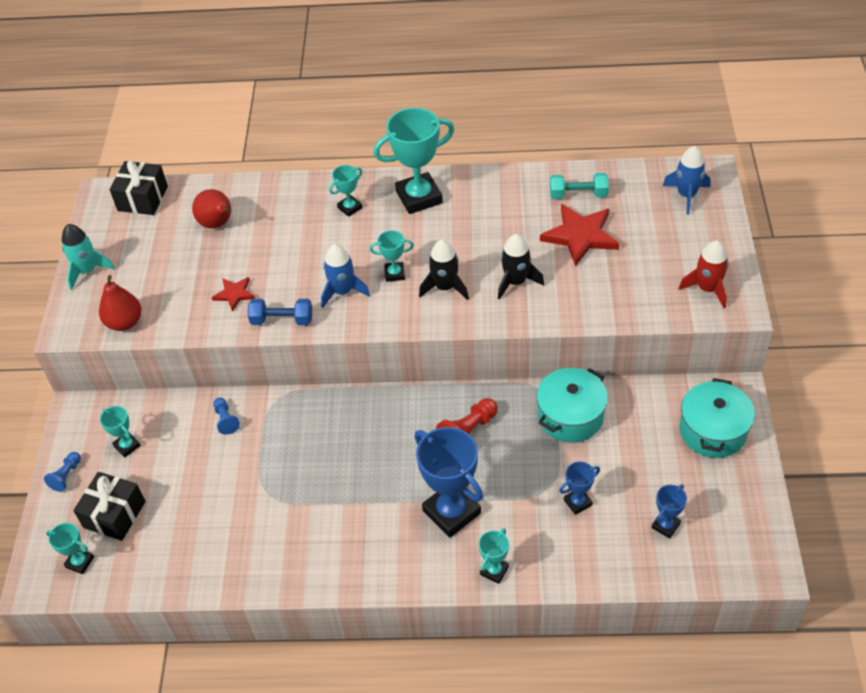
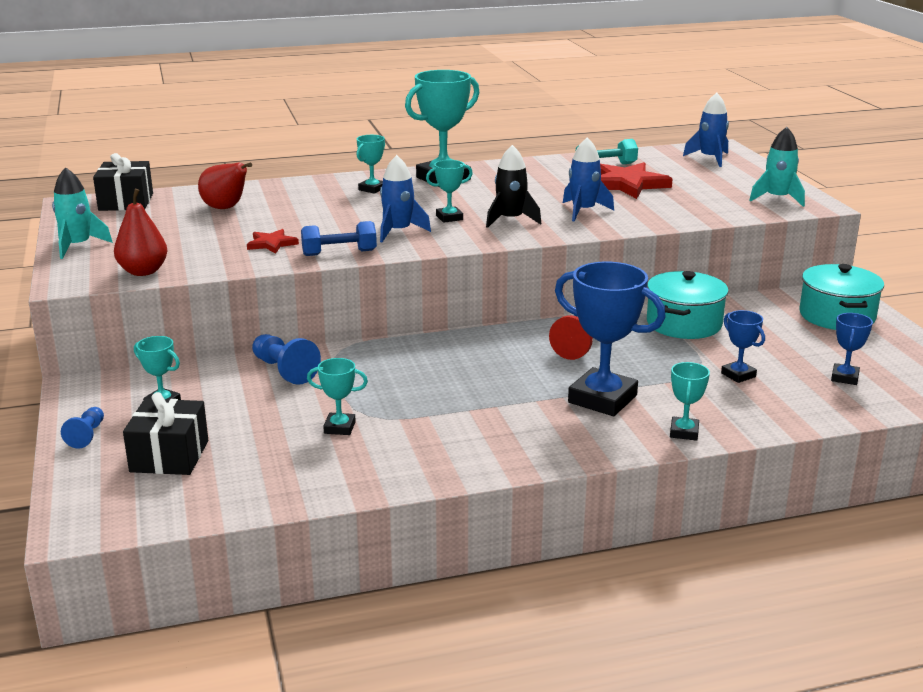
camera: 20 degrees left, 25 degrees down
turquoise trophy [46,523,94,574] -> turquoise trophy moved to [307,358,368,435]
blue pawn [213,397,240,435] -> blue pawn [252,334,321,385], size x1.60
black rocket [498,234,544,300] -> blue rocket [563,137,614,221]
blue trophy [559,462,600,515] -> blue trophy turned 75 degrees counterclockwise [721,310,765,383]
red rocket [679,241,729,308] -> turquoise rocket [749,127,805,207]

